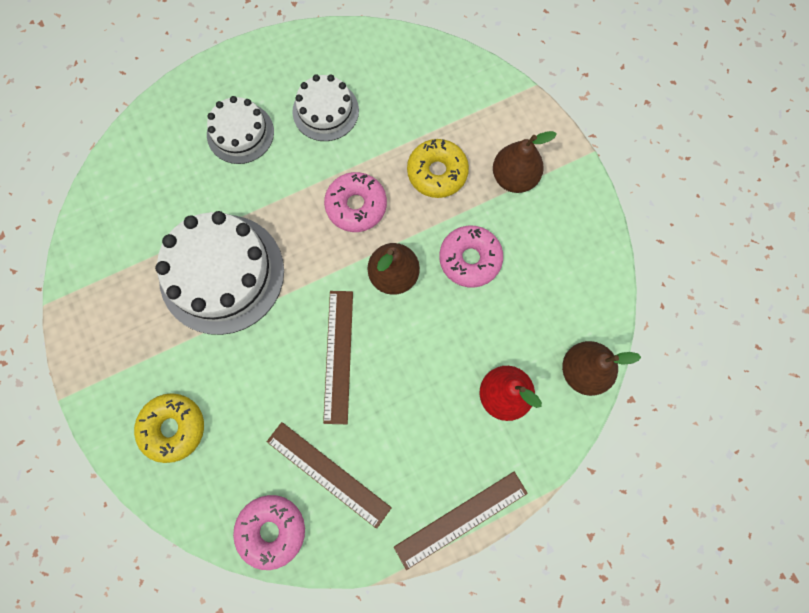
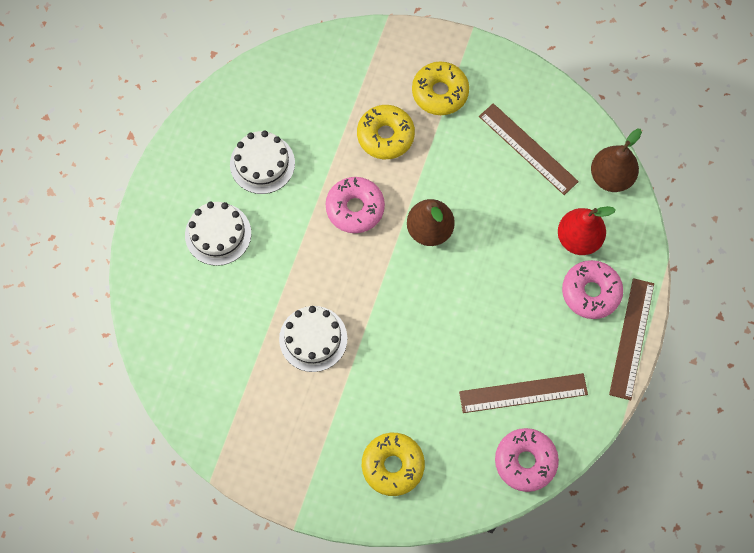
camera: 45 degrees left, 5 degrees down
white cake [155,211,284,335] -> white cake [279,306,347,372], size x0.57
brown ruler [323,291,353,424] -> brown ruler moved to [479,103,579,195]
pink donut [439,226,503,288] -> pink donut moved to [562,260,623,319]
brown pear [493,131,557,193] -> yellow donut [412,61,469,115]

